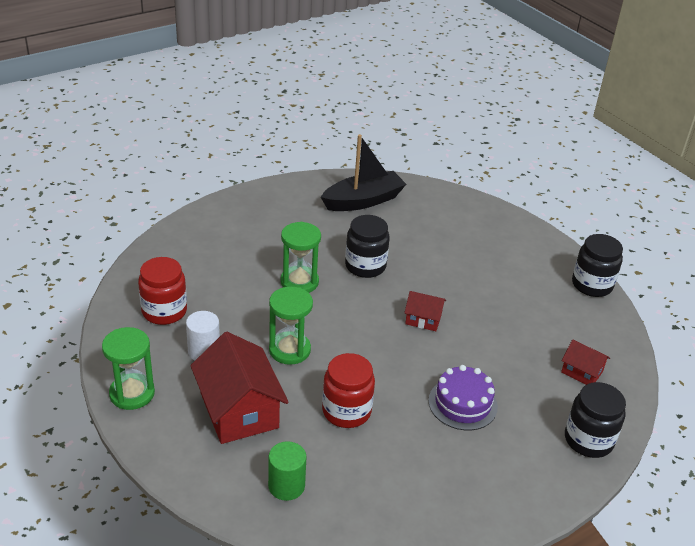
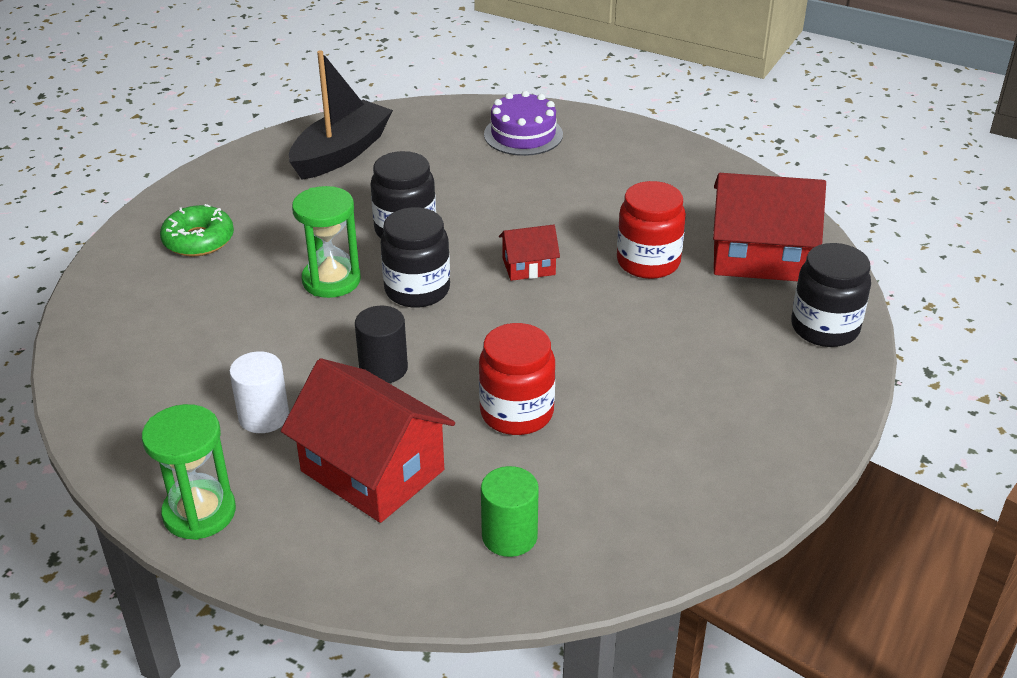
camera: 25 degrees left, 0 degrees up
red jar [138,257,187,325] -> red jar moved to [617,181,686,279]
green hourglass [269,287,313,365] -> black cylinder [355,306,408,383]
purple cake [428,365,498,430] -> purple cake moved to [484,91,563,156]
red house [561,340,610,385] -> red house [713,173,826,281], size x2.00
black jar [572,234,623,297] -> black jar moved to [380,207,450,308]
none -> green donut [160,204,234,256]

